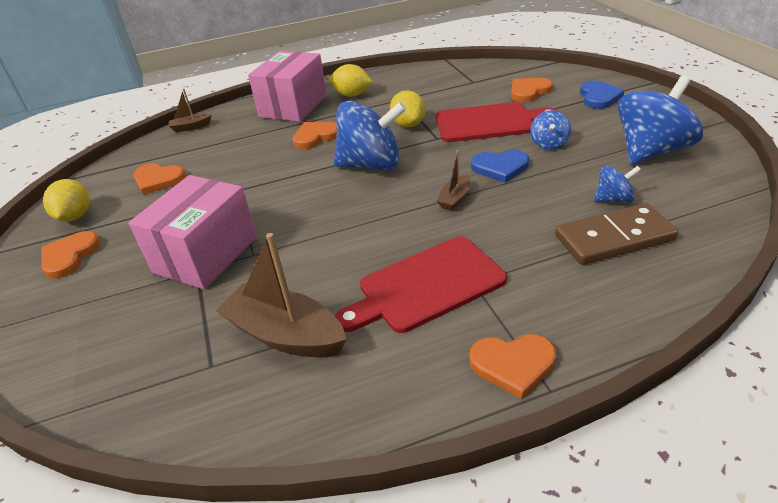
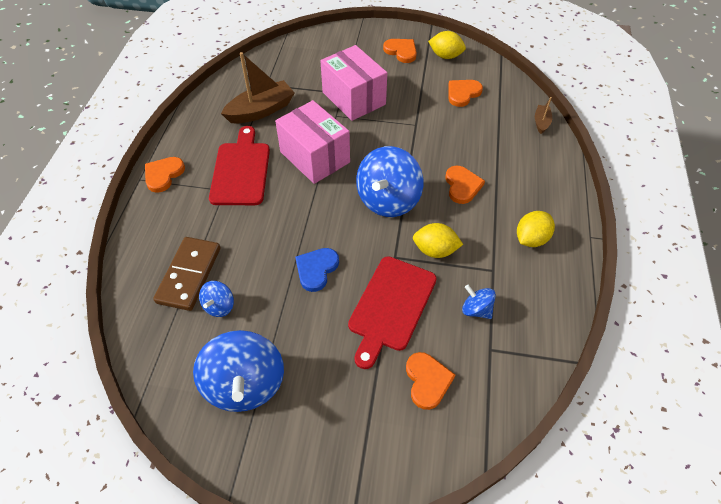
camera: 115 degrees right, 15 degrees up
pink box [248,51,327,122] -> pink box moved to [275,100,350,184]
brown boat [437,150,470,211] -> none
blue spinning top [530,110,571,150] -> blue spinning top moved to [462,285,496,319]
blue heart [580,80,625,109] -> none

